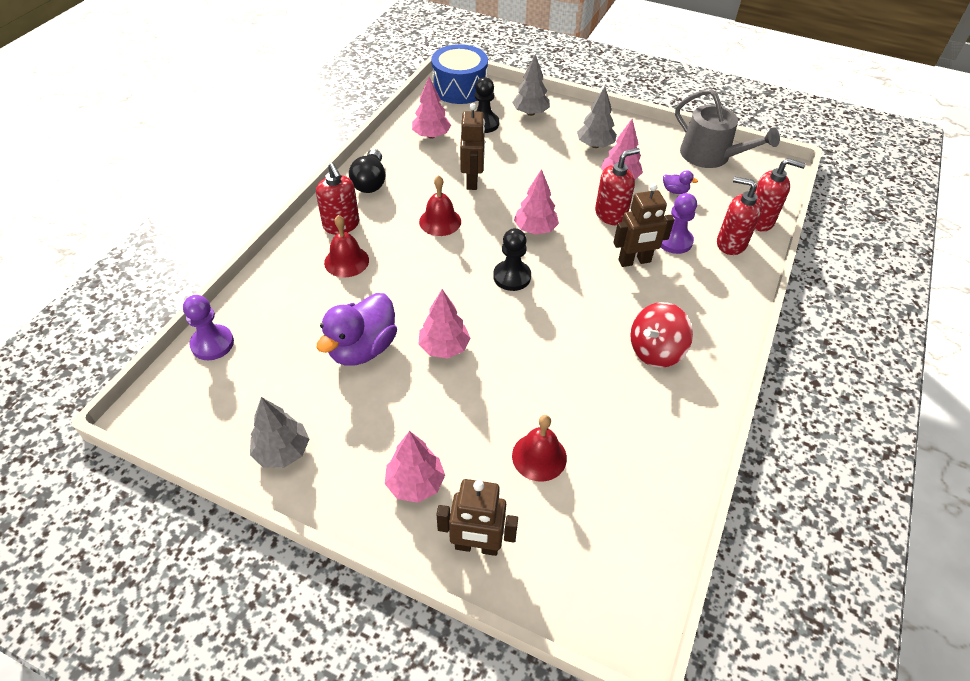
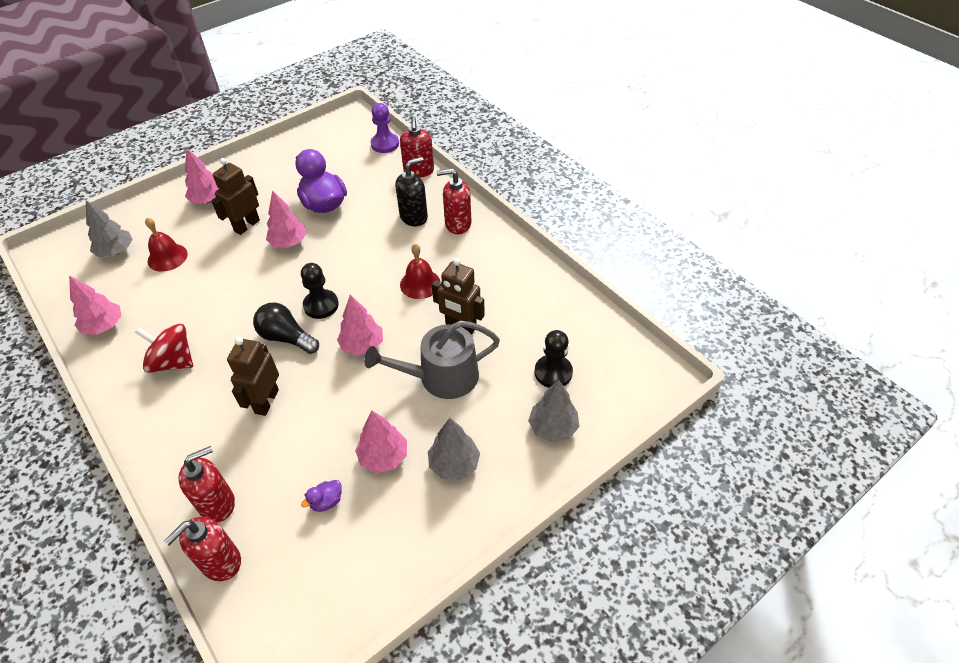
camera: 120 degrees right, 0 degrees up
grey tree [250,397,309,468] -> grey tree moved to [86,200,133,257]
red bell [324,215,369,278] -> black soap dispenser [395,157,428,227]
black light bulb [349,149,385,193] -> black light bulb moved to [253,302,319,354]
pink tree [412,77,451,139] -> pink tree moved to [69,275,121,335]
blue drum [431,44,488,104] -> none
brown robot [436,479,518,556] -> brown robot moved to [211,158,260,235]
red soap dispenser [595,148,640,225] -> red soap dispenser moved to [400,117,434,177]
red spinning top [630,302,693,368] -> red spinning top turned 60 degrees counterclockwise [135,324,193,373]
purple pawn [661,193,697,254] -> none
grey watering can [675,89,780,168] -> grey watering can moved to [364,320,500,399]

